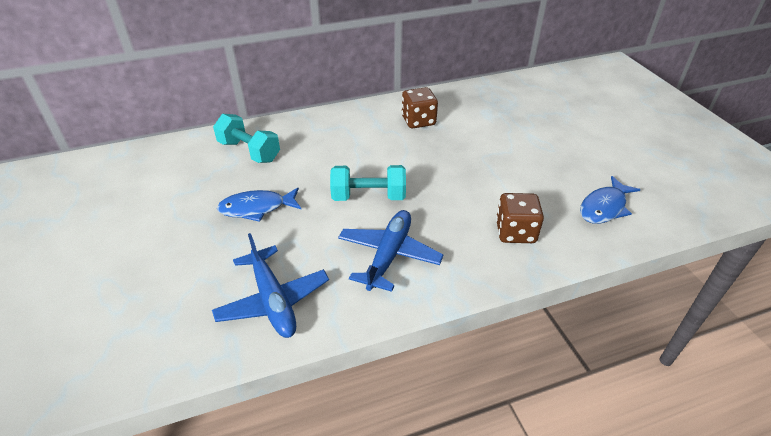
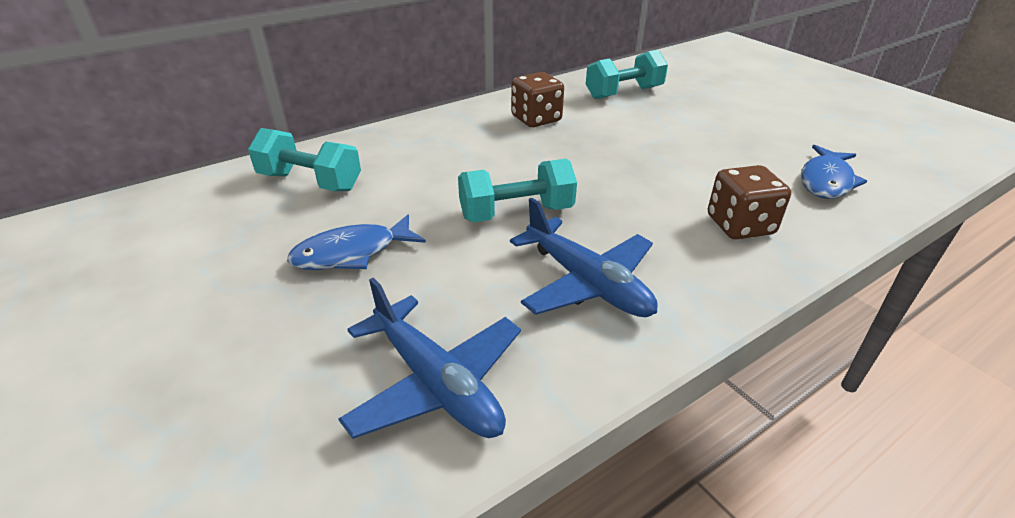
camera: 15 degrees left, 5 degrees down
blue plane [338,210,443,292] -> blue plane turned 135 degrees clockwise [510,197,658,317]
none -> turquoise dumbbell [586,50,668,99]

